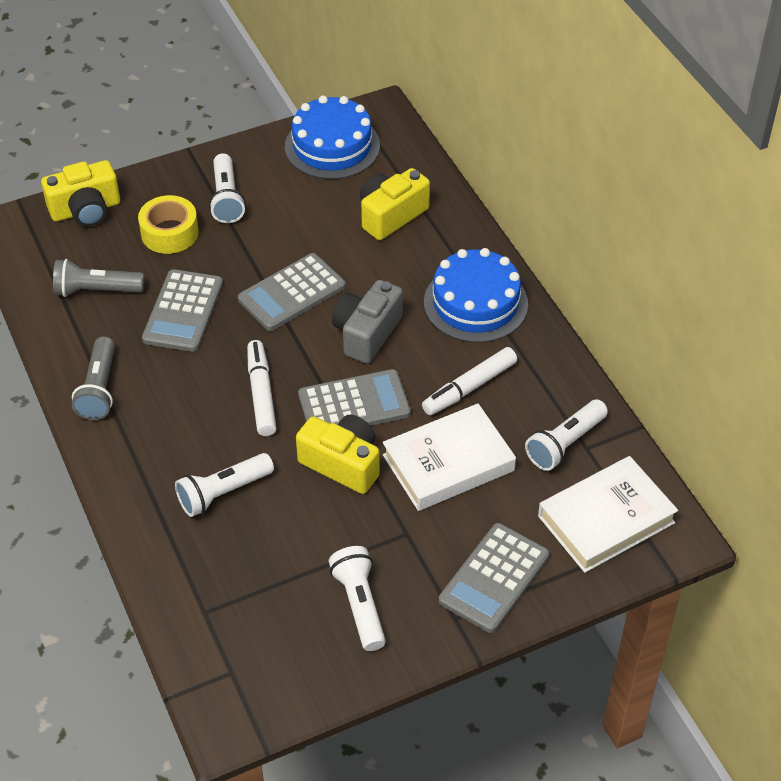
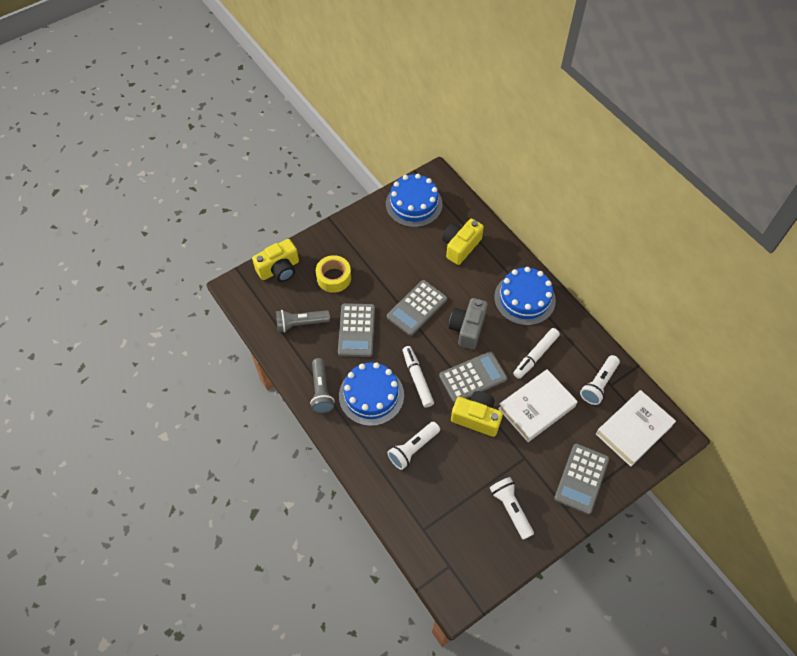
camera: 10 degrees left, 10 degrees up
white flashlight [209,153,246,223] -> none
none -> blue cake [339,362,404,426]

